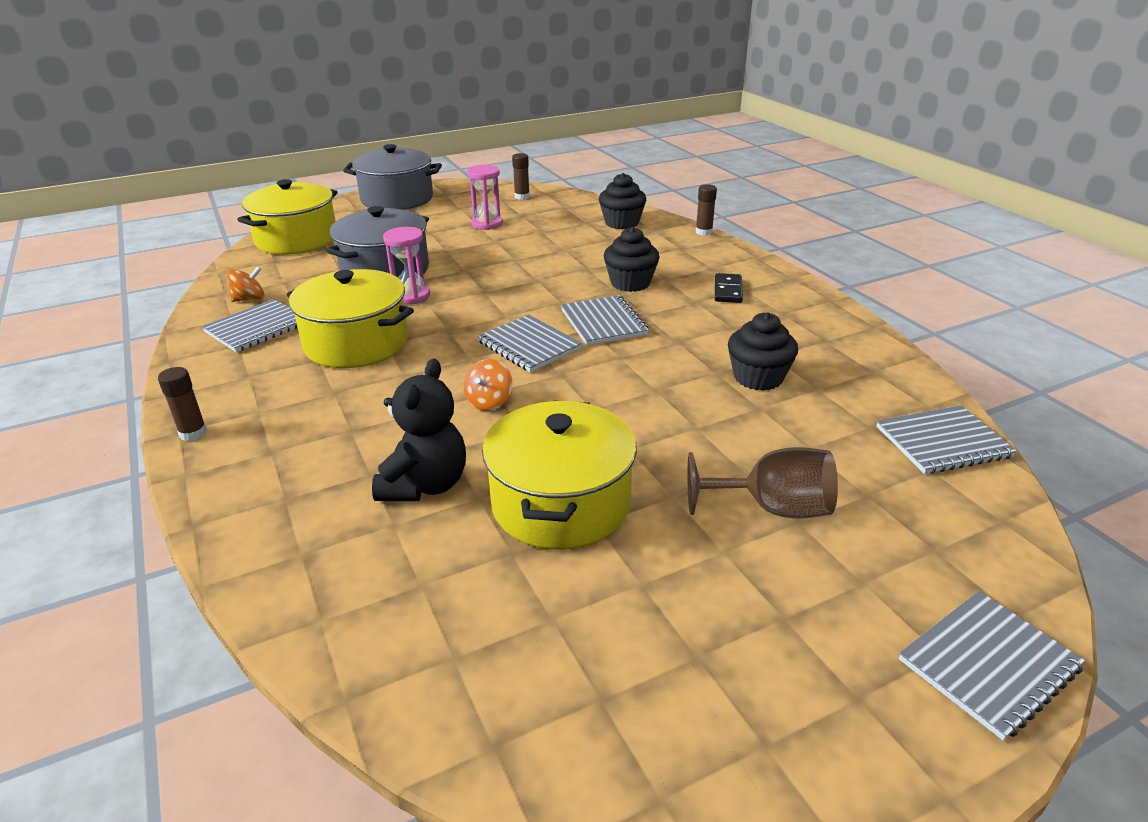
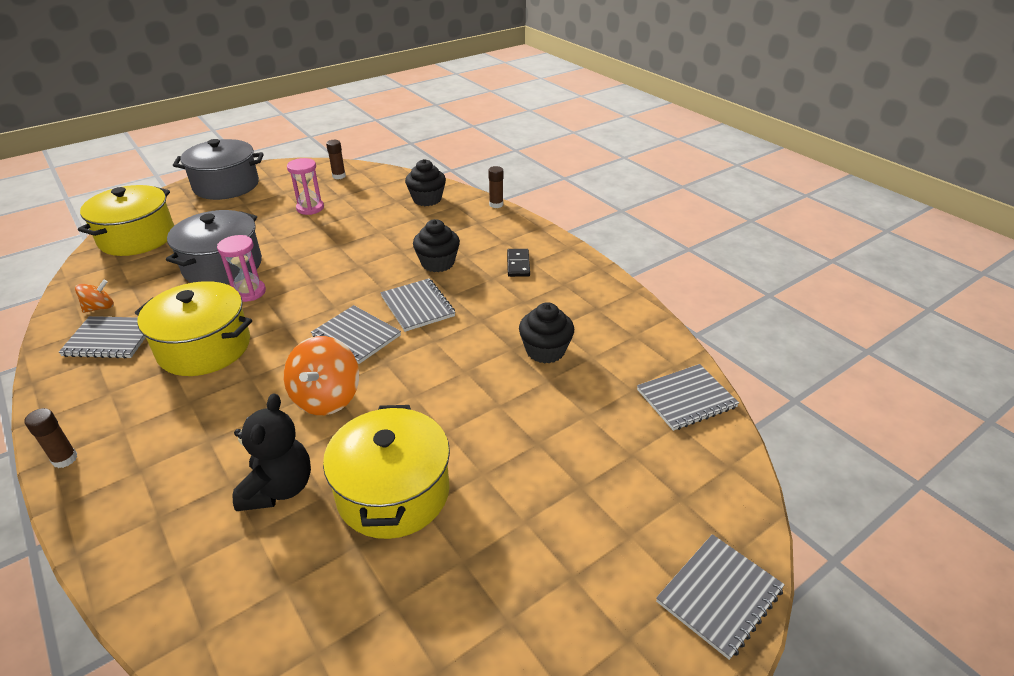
camera: 10 degrees left, 5 degrees up
grey notebook [202,299,297,352] -> grey notebook turned 60 degrees clockwise [58,316,146,359]
orange spinning top [463,359,513,411] -> orange spinning top [284,336,359,415], size x1.79
brown goblet [687,447,838,518] -> none

